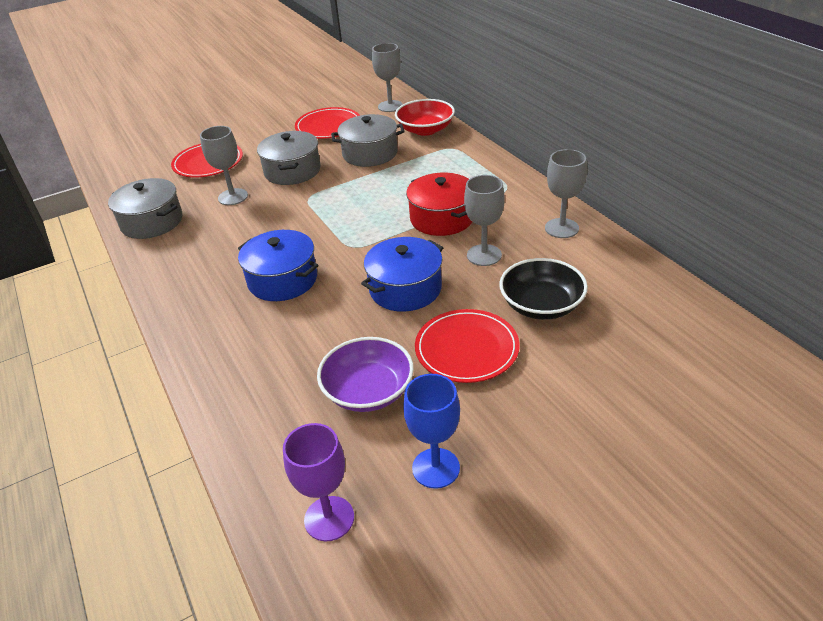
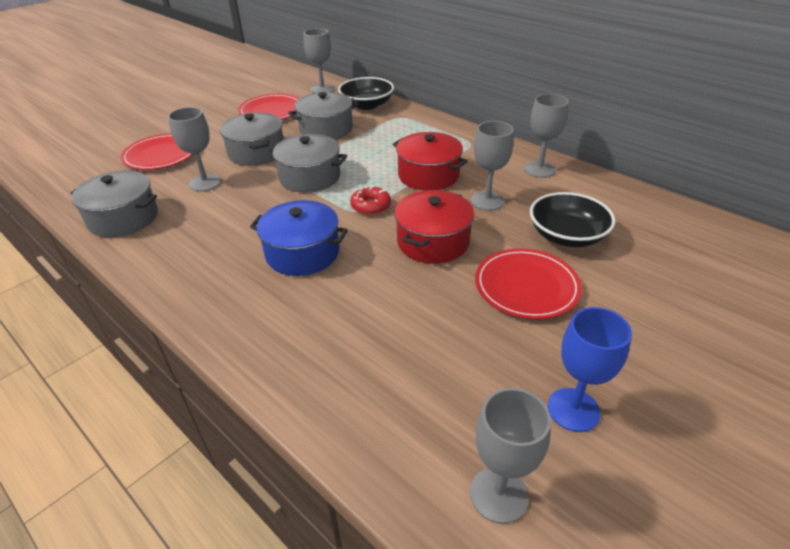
camera: 20 degrees left, 0 degrees up
purple goblet [283,423,354,541] -> grey goblet [470,388,551,524]
purple bowl [317,337,414,412] -> none
blue pot [361,237,444,312] -> red pot [394,190,474,264]
red bowl [395,99,455,136] -> black bowl [338,77,394,110]
none -> grey pot [267,134,347,193]
none -> red donut [350,185,391,215]

